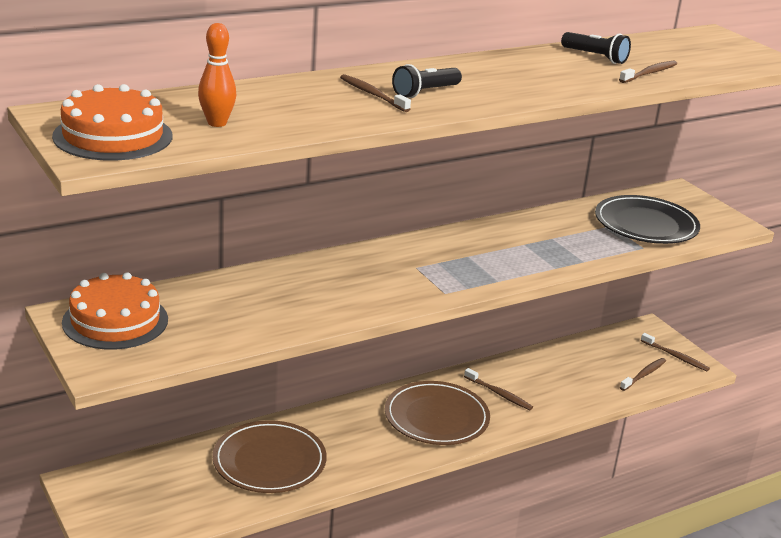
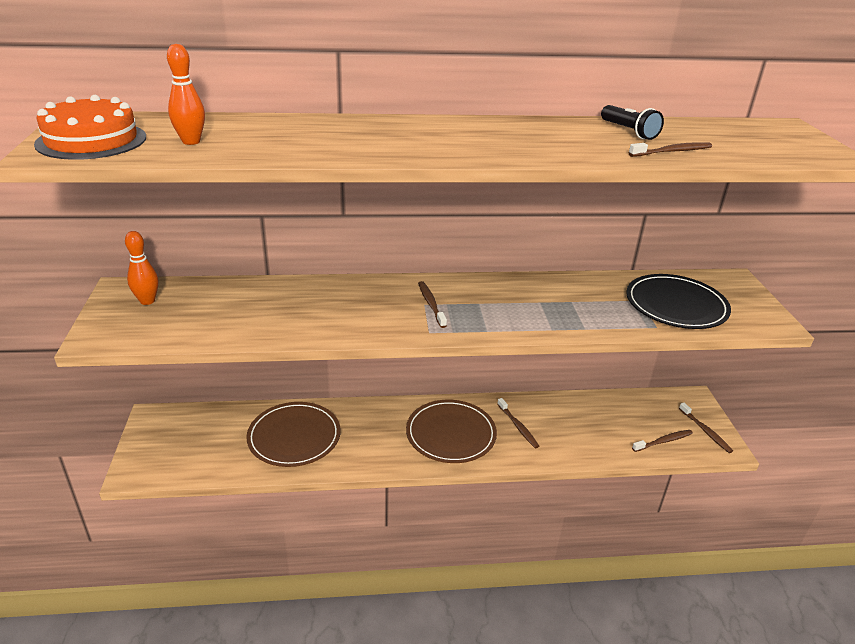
camera: 25 degrees right, 5 degrees up
orange cake [62,272,168,350] -> orange bowling pin [125,231,158,305]
brown toothbrush [340,74,411,112] -> brown toothbrush moved to [418,281,447,328]
black flashlight [392,64,462,98] -> none

